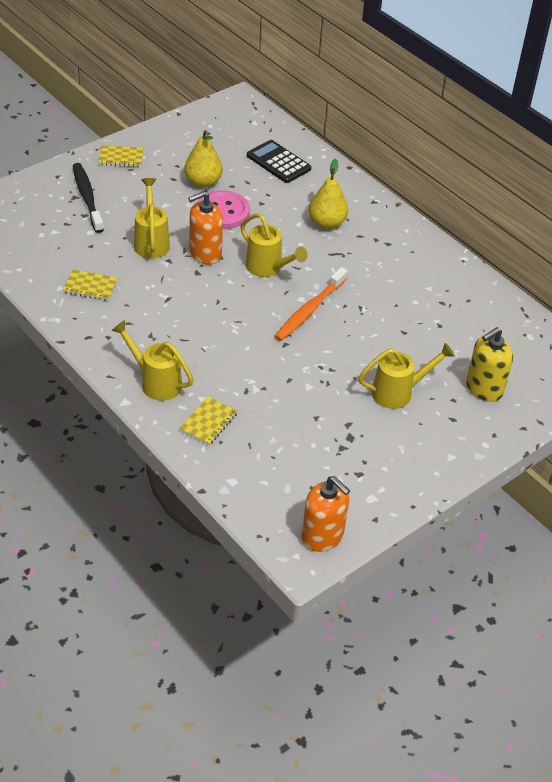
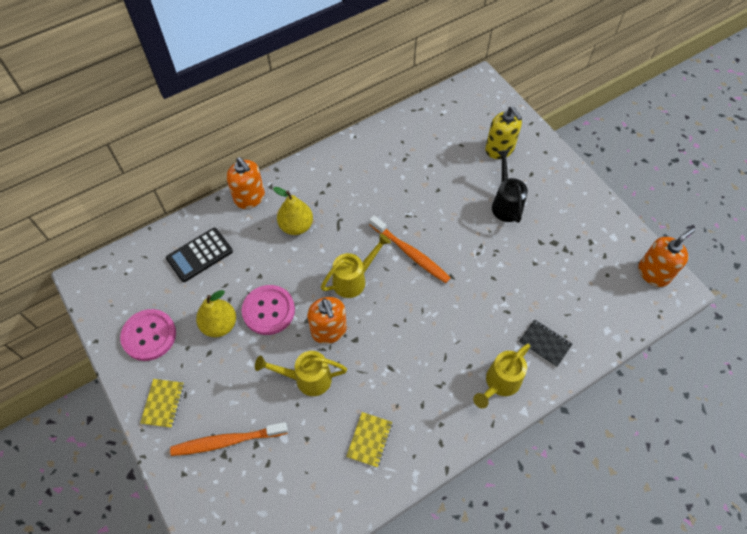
camera: 80 degrees left, 15 degrees up
black toothbrush [73,163,104,233] -> orange toothbrush [170,422,288,456]
yellow notebook [179,397,237,445] -> black notebook [519,319,572,367]
yellow watering can [358,343,455,409] -> black watering can [492,150,528,223]
none -> pink button [120,309,176,361]
none -> orange soap dispenser [226,157,265,209]

